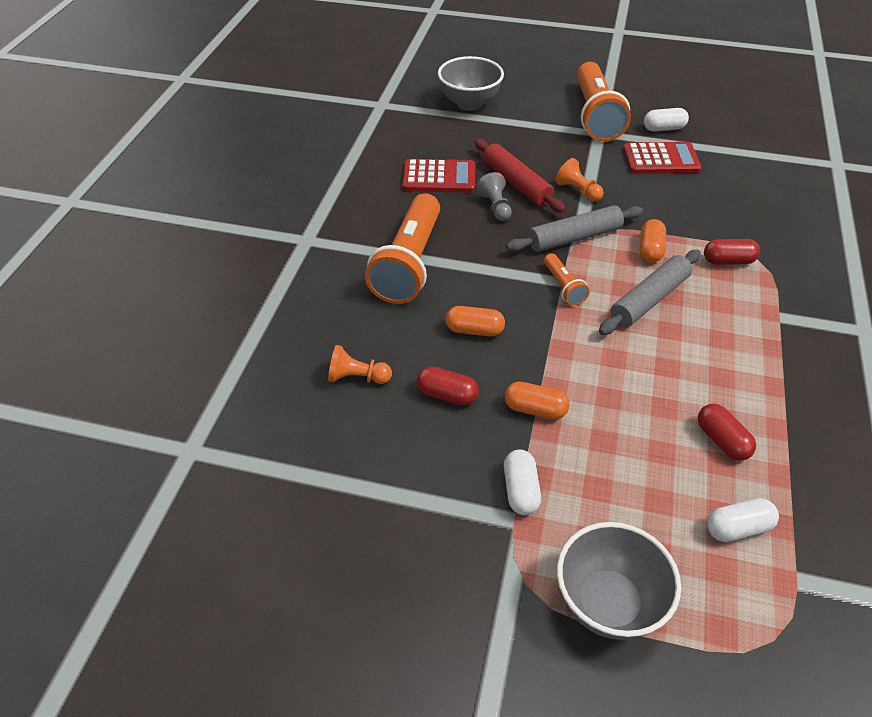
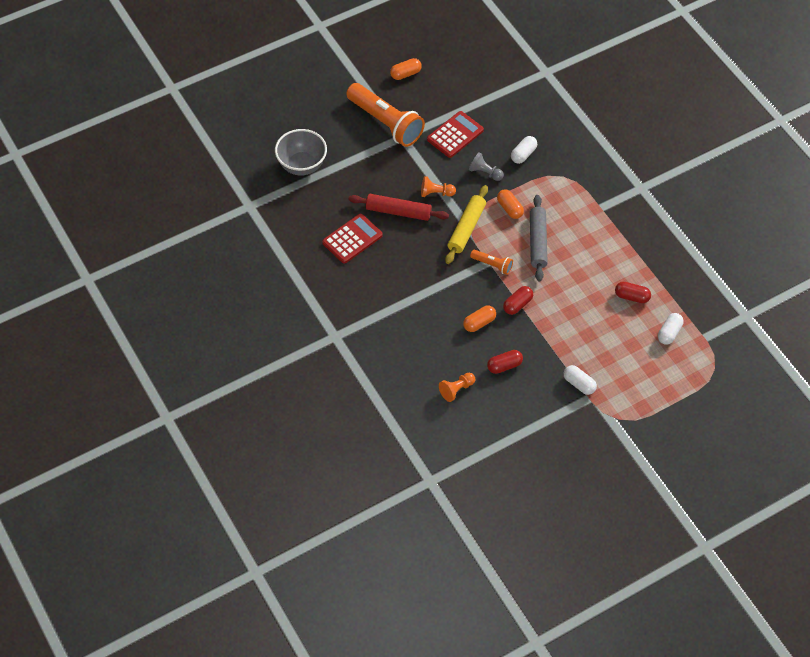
camera: 45 degrees left, 10 degrees up
orange flashlight [365,193,440,304] -> none
grey pawn [476,172,512,221] -> grey pawn moved to [469,152,504,181]
orange capsule [505,382,570,420] -> orange capsule moved to [390,58,422,80]
grey rolling pin [506,205,643,252] -> yellow rolling pin [445,185,488,264]
grey bowl [557,522,681,640] -> none
white capsule [644,108,689,132] -> white capsule moved to [511,136,537,164]
red capsule [704,239,760,265] -> red capsule moved to [503,286,533,315]

